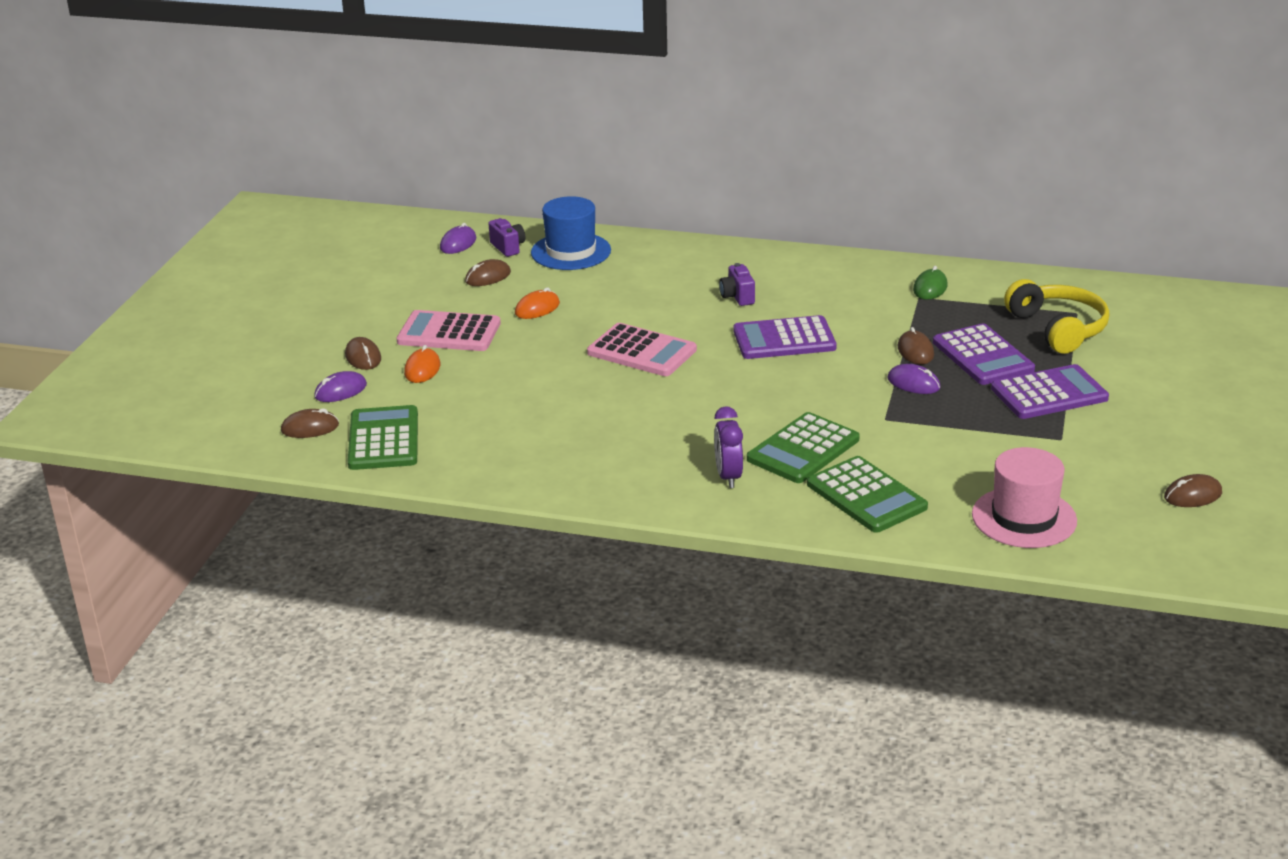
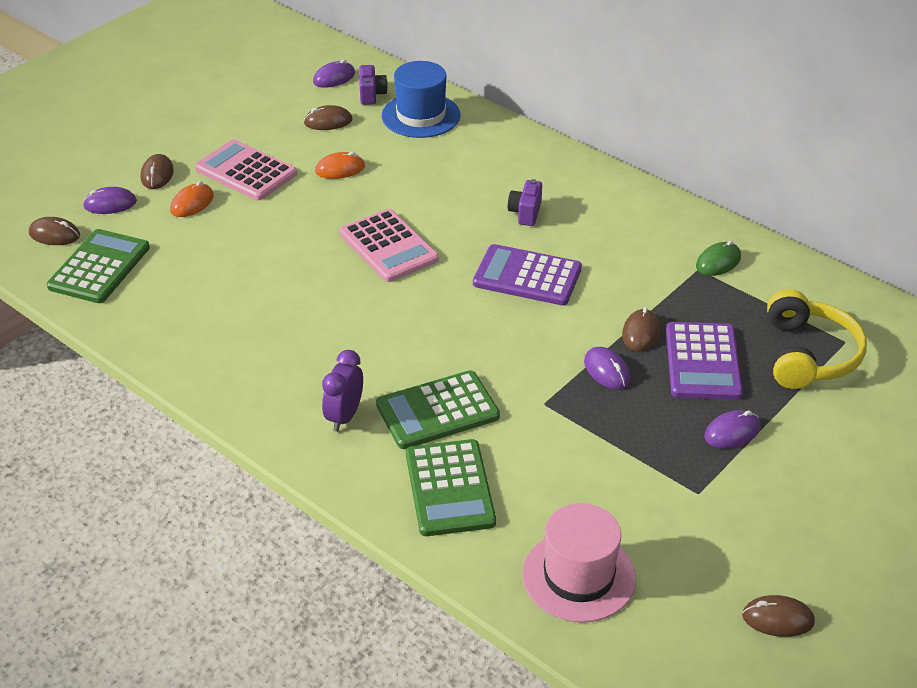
camera: 25 degrees right, 10 degrees up
purple calculator [991,364,1109,419] -> purple mouse [704,410,760,449]

